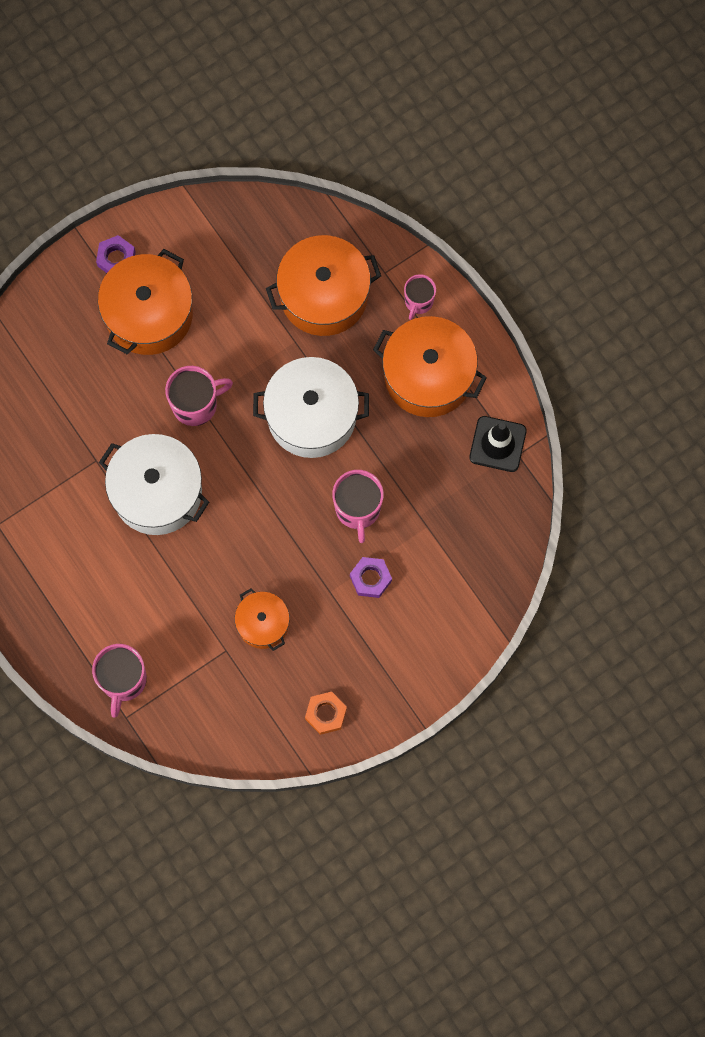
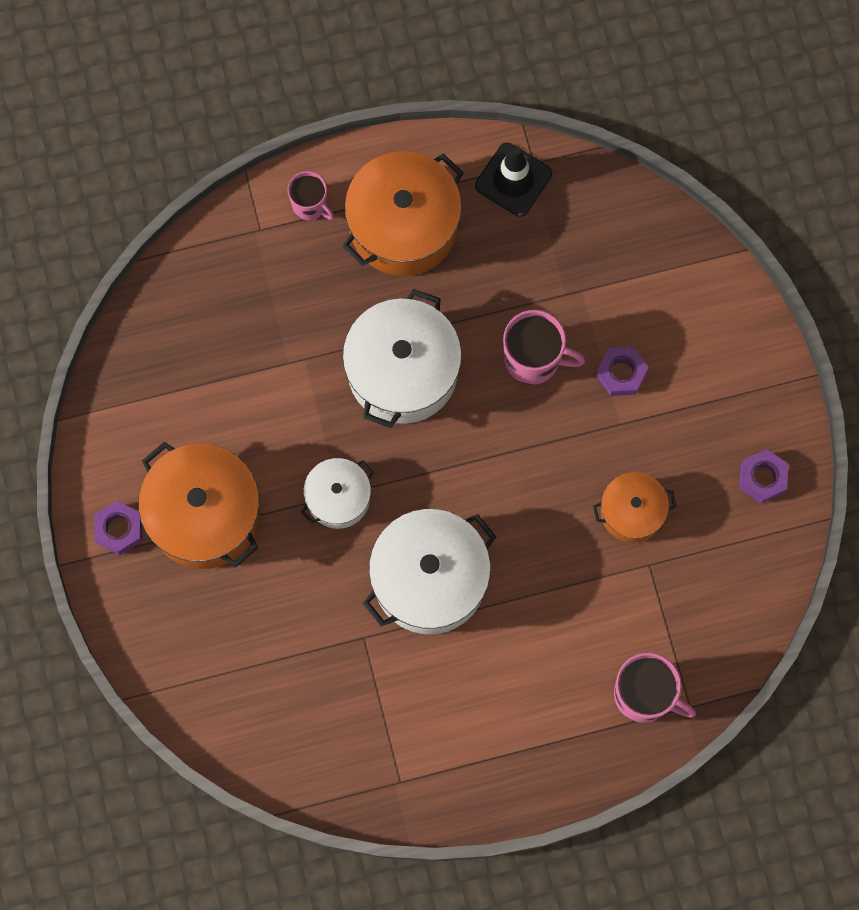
camera: 70 degrees left, 0 degrees up
pink mug [165,366,233,426] -> white pot [301,458,374,529]
orange pot [266,235,381,336] -> none
orange nut [305,692,347,735] -> purple nut [739,449,788,503]

